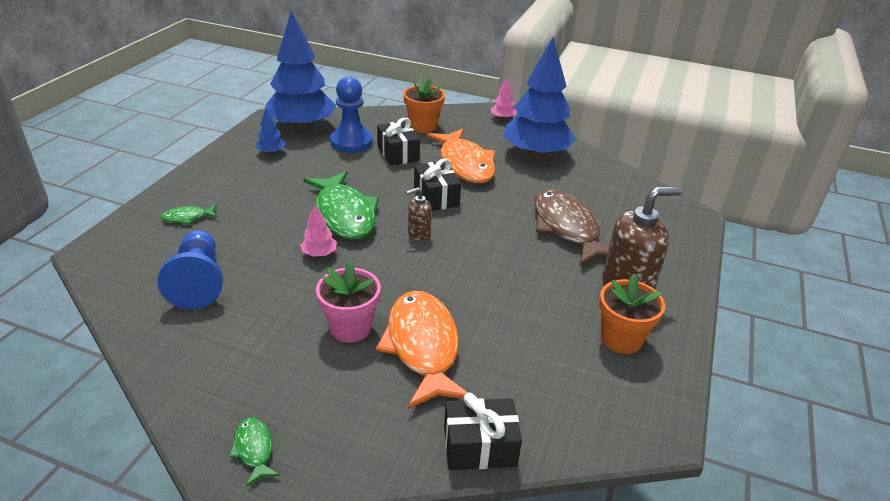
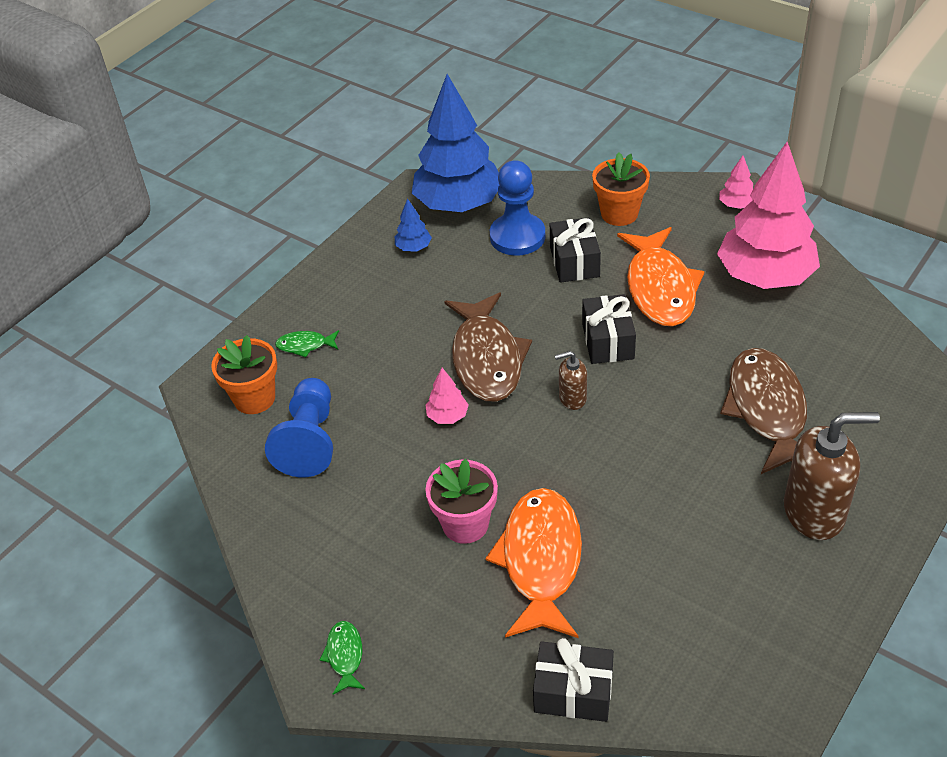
camera: 20 degrees right, 10 degrees up
green fish [303,171,379,239] -> brown fish [444,292,532,402]
blue tree [504,37,576,158] -> pink tree [717,142,820,289]
orange flower pot [599,273,665,354] -> orange flower pot moved to [211,335,277,414]

